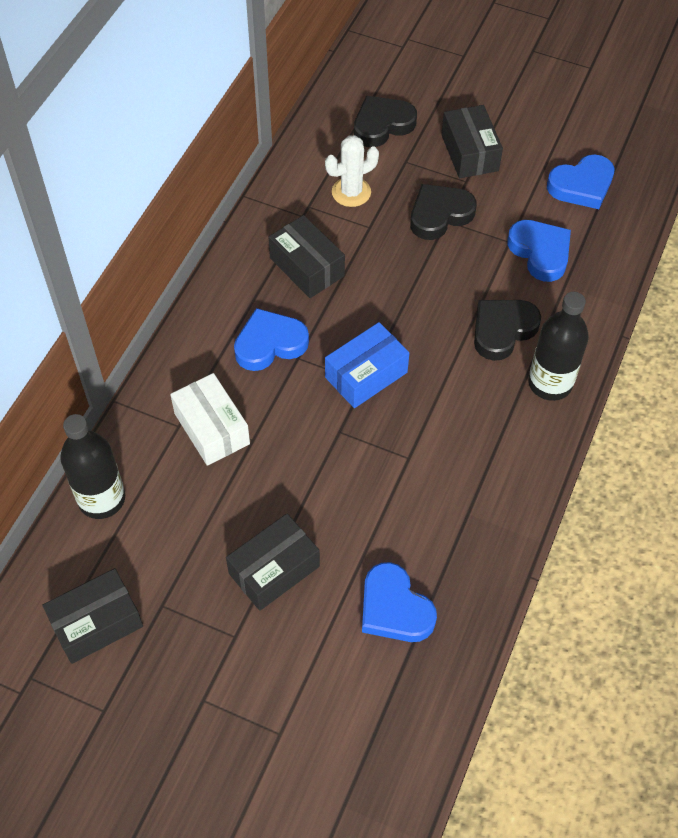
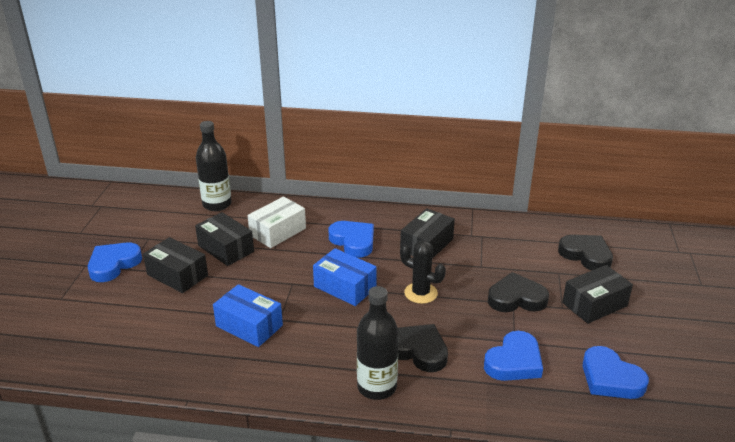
camera: 75 degrees right, 25 degrees down
black box [42,568,143,664] -> black box moved to [195,212,254,266]
white cactus [325,135,379,207] -> none
blue heart [362,562,437,642] -> blue heart moved to [88,242,142,282]
black heart [410,184,477,240] -> black heart turned 45 degrees counterclockwise [488,272,549,312]
none -> blue box [213,284,283,347]
none -> black cactus [400,240,446,304]

